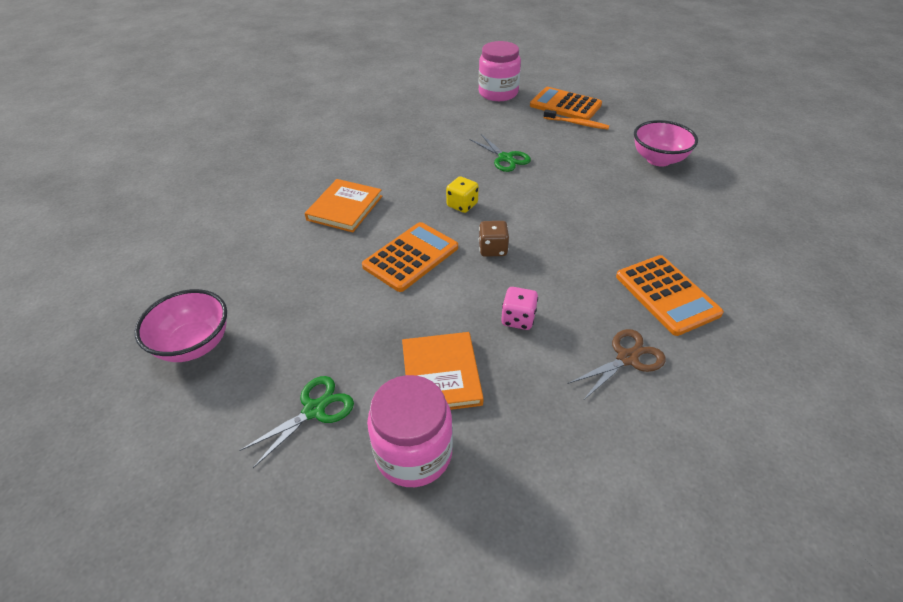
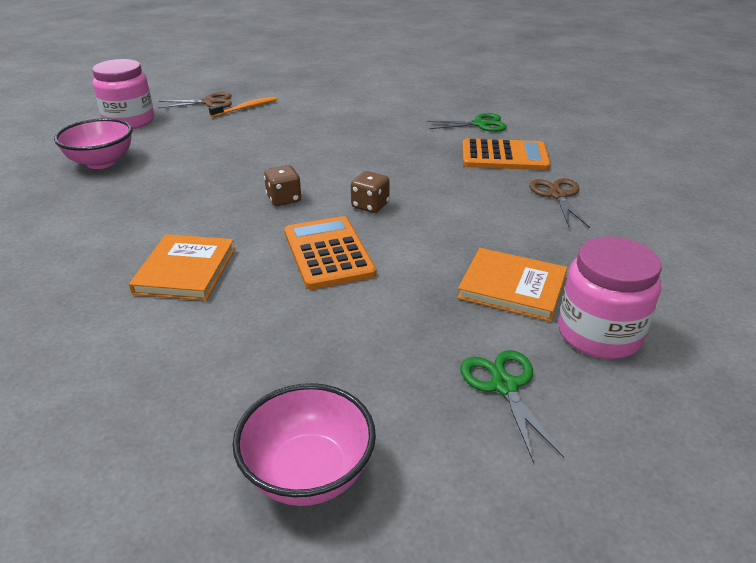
camera: 60 degrees left, 10 degrees down
orange book [305,179,382,232] -> orange book turned 45 degrees clockwise [129,234,235,301]
yellow dice [446,176,479,213] -> brown dice [264,165,302,206]
green scissors [469,134,531,172] -> green scissors moved to [427,113,507,132]
pink dice [501,287,538,330] -> none
orange calculator [530,87,602,120] -> brown scissors [158,92,232,108]
pink bowl [634,120,698,167] -> pink bowl moved to [54,118,132,169]

